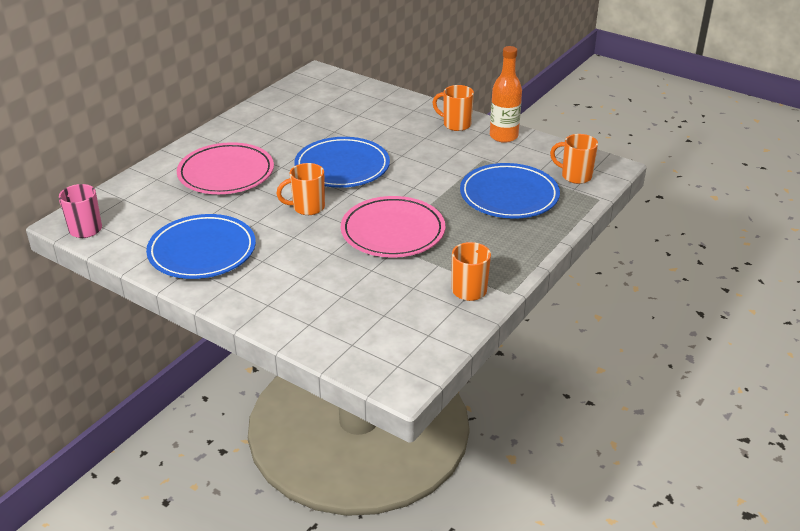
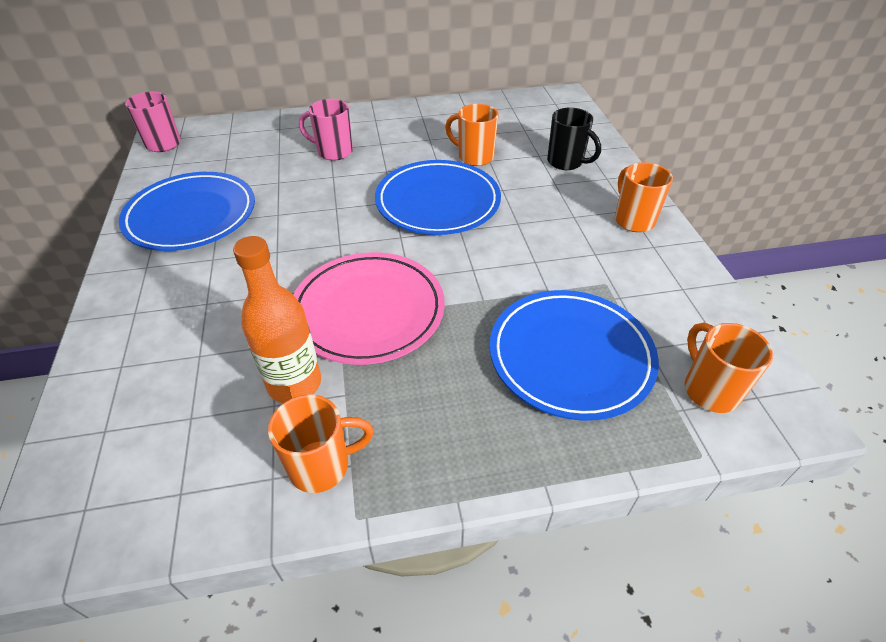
camera: 45 degrees right, 10 degrees up
pink plate [177,142,274,194] -> pink mug [299,99,353,161]
orange mug [276,163,325,215] -> orange mug moved to [445,104,499,166]
orange bottle [490,46,522,143] -> orange bottle moved to [233,236,321,403]
none -> black mug [547,108,601,170]

